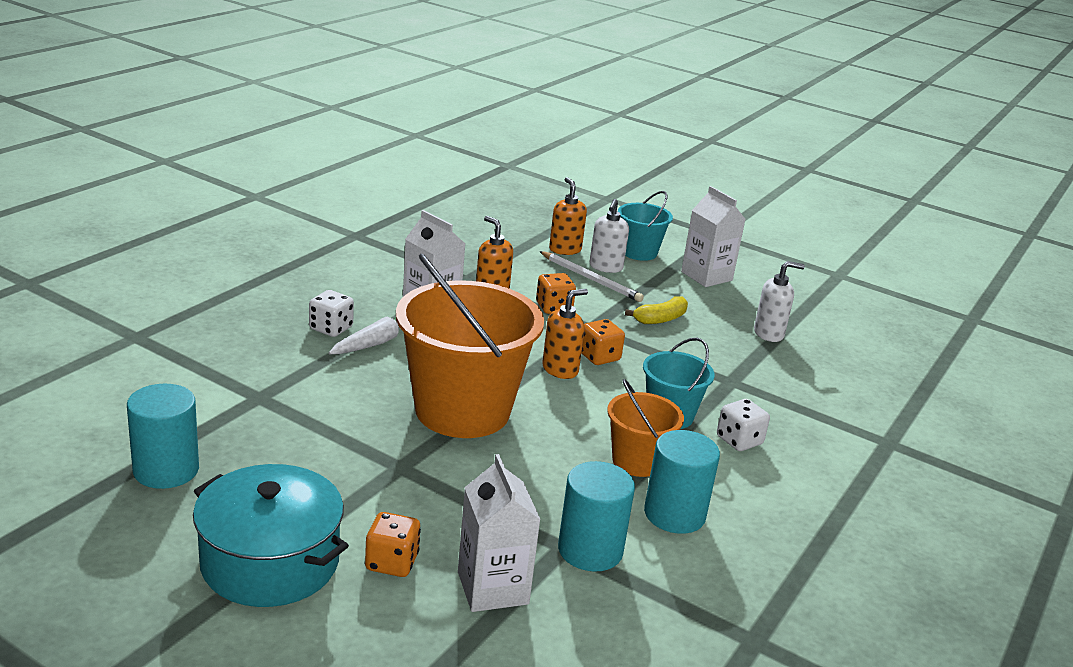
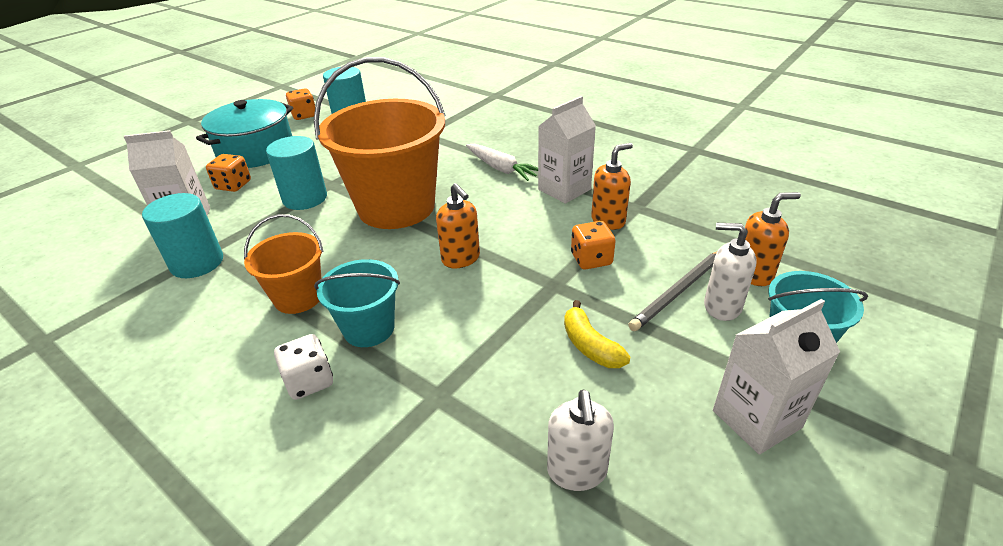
camera: 100 degrees right, 10 degrees up
white dice [309,290,354,337] -> none
white pencil [539,251,644,302] -> grey pencil [628,252,717,331]
orange dice [582,319,625,365] -> orange dice moved to [286,88,315,120]
turquoise cylinder [644,430,720,534] -> turquoise cylinder moved to [266,136,327,210]

